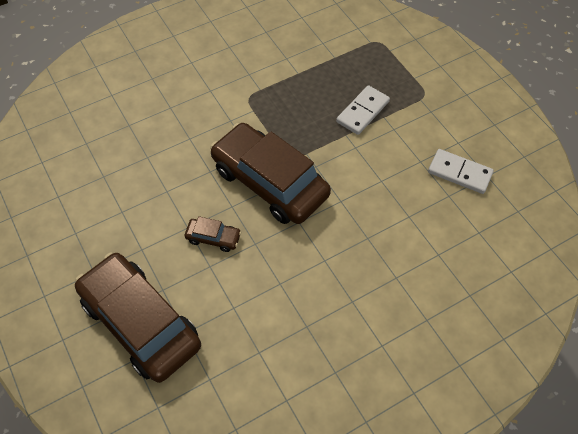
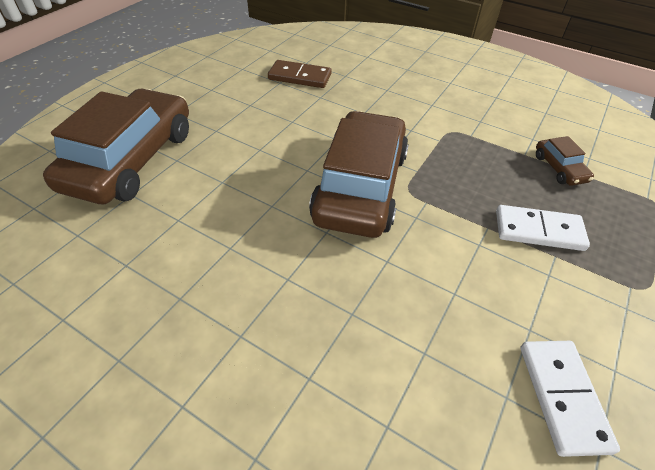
camera: 60 degrees right, 10 degrees down
brown car [185,216,241,252] -> brown car moved to [536,136,594,186]
none -> brown domino [268,60,332,88]

